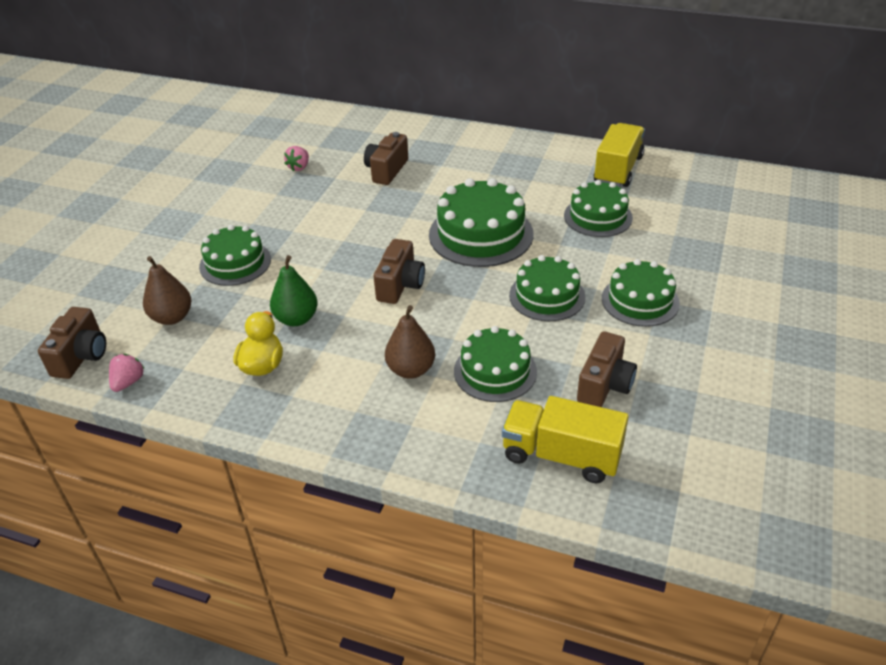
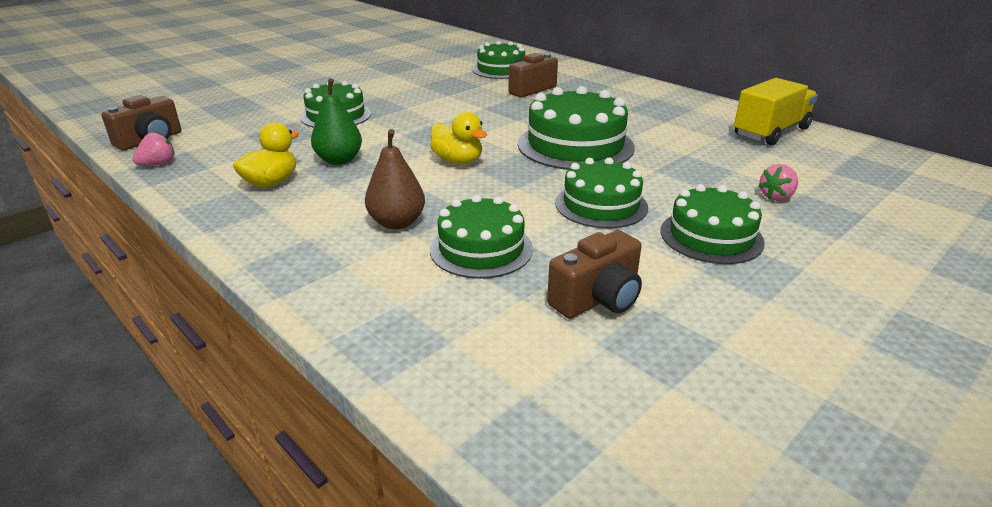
camera: 25 degrees right, 10 degrees down
brown pear [143,256,192,325] -> none
pink strawberry [284,146,309,171] -> pink strawberry moved to [759,164,798,201]
brown camera [374,239,425,304] -> yellow duck [430,112,487,165]
yellow truck [502,396,629,483] -> none
green cake [564,180,633,237] -> green cake moved to [472,41,525,79]

